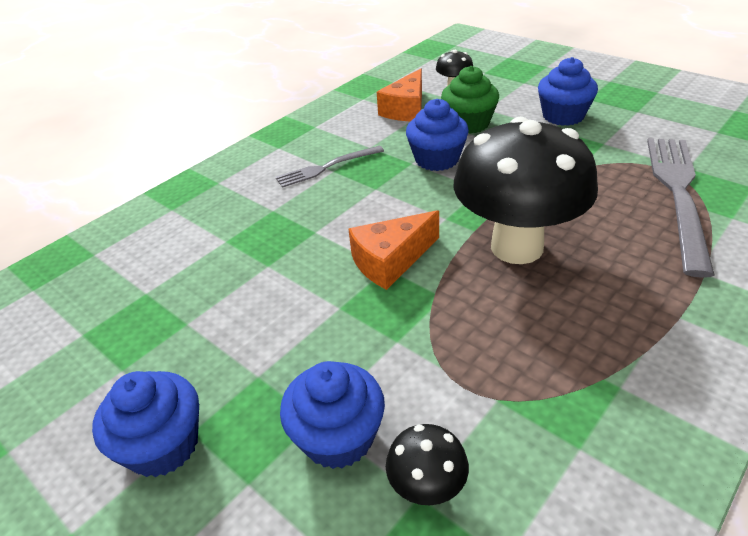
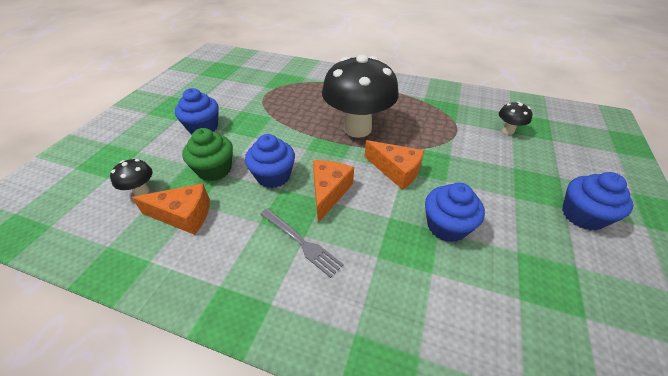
camera: 115 degrees left, 5 degrees up
blue cupcake [280,361,385,469] -> blue cupcake moved to [425,183,485,242]
grey fork [647,138,715,278] -> none
none -> orange cheese [313,160,354,223]

